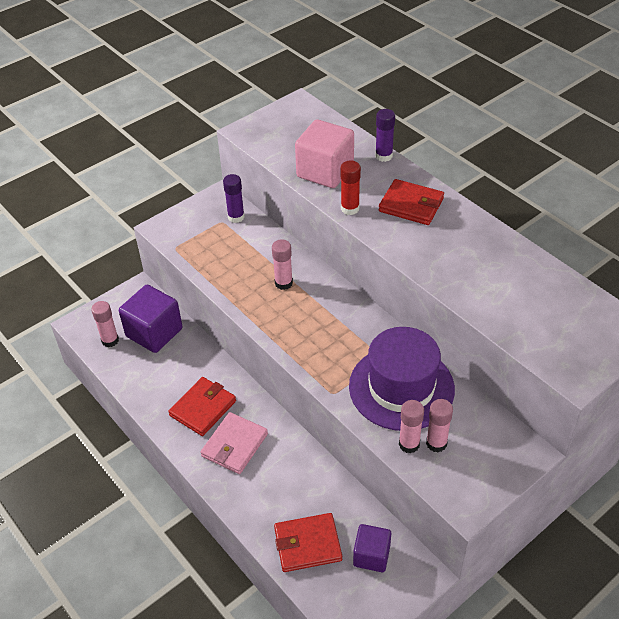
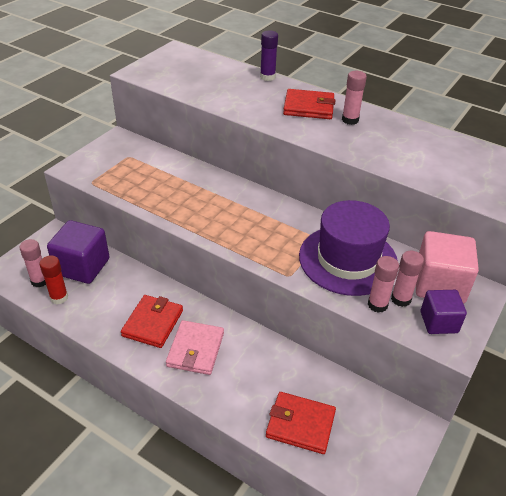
camera: 20 degrees left, 5 degrees down
purple glue stick [223,174,245,223] -> none
pink glue stick [272,239,293,290] -> pink glue stick moved to [342,71,367,125]
red wallet [274,513,342,572] -> red wallet turned 45 degrees clockwise [266,392,336,454]
pink cube [295,119,354,188] -> pink cube moved to [416,231,479,304]
red glue stick [341,161,361,215] -> red glue stick moved to [40,255,68,304]
purple cube [353,524,391,572] -> purple cube moved to [421,290,467,334]

